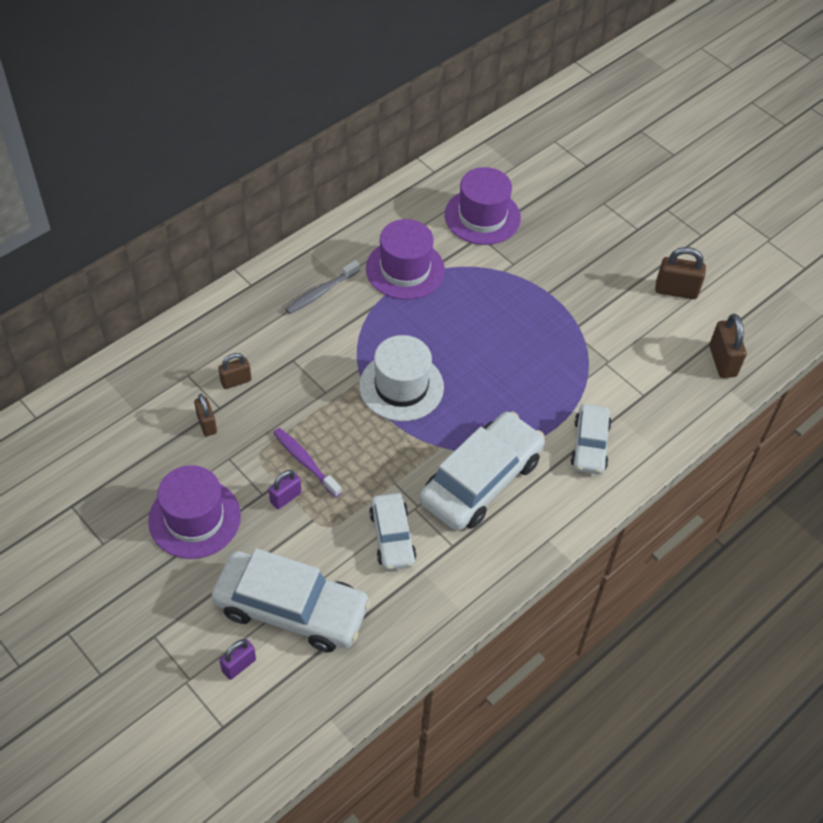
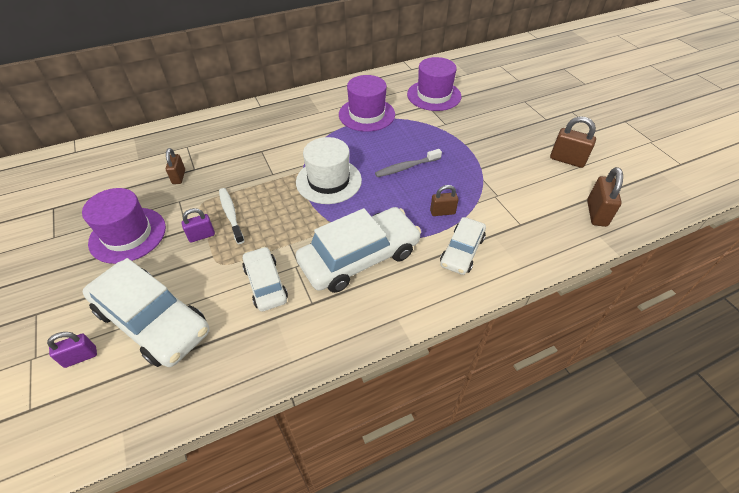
camera: 20 degrees right, 5 degrees down
brown padlock [218,353,251,389] -> brown padlock moved to [430,185,459,216]
purple toothbrush [273,428,342,498] -> white toothbrush [219,188,244,244]
grey toothbrush [285,260,360,314] -> grey toothbrush moved to [375,149,442,177]
white car [369,493,416,570] -> white car turned 150 degrees clockwise [242,247,288,312]

